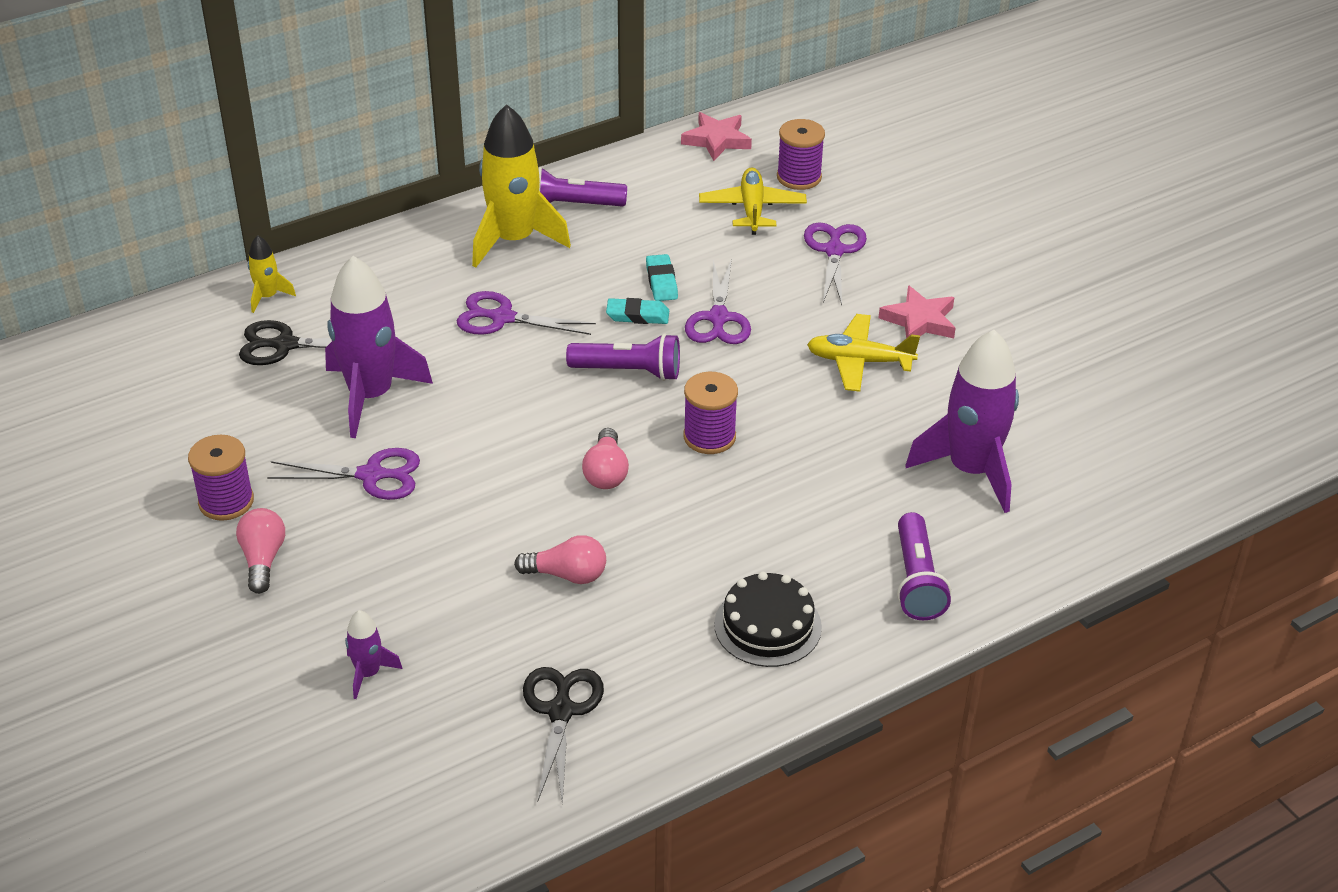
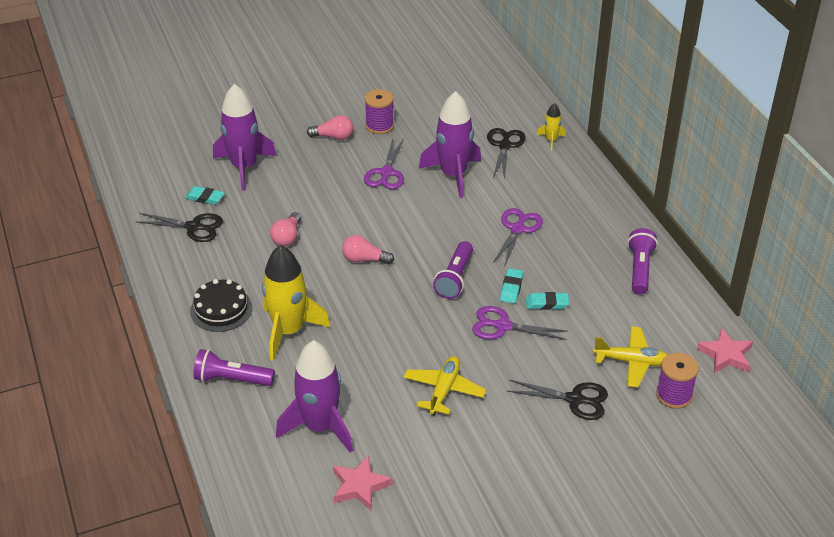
camera: 100 degrees right, 0 degrees up
purple rocket [345,610,402,699] -> purple rocket [213,84,277,191], size x2.16
yellow rocket [472,104,571,268] -> yellow rocket moved to [262,245,331,361]
purple spool [683,372,738,454] -> none
purple scissors [804,222,867,305] -> black scissors [507,380,608,420]
pink star [879,285,956,338] -> pink star moved to [333,455,392,510]
none -> turquoise eraser [185,186,225,205]

